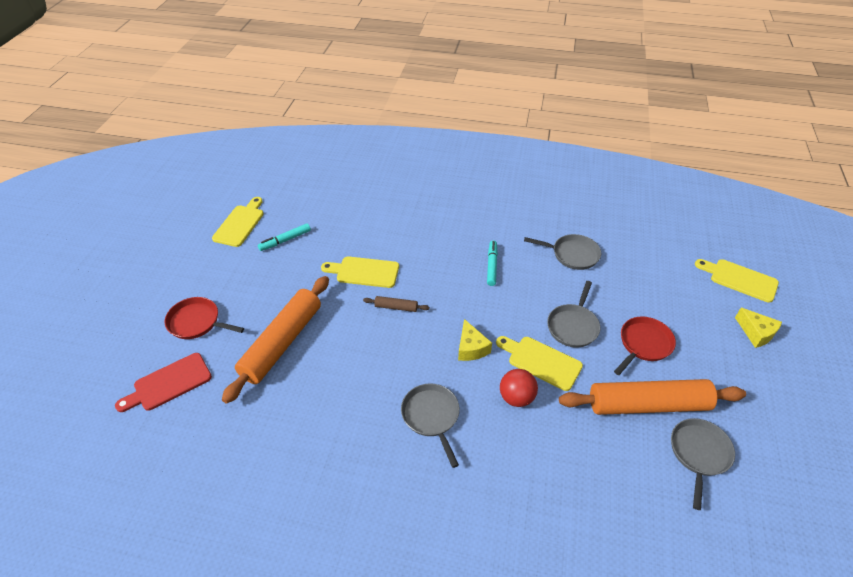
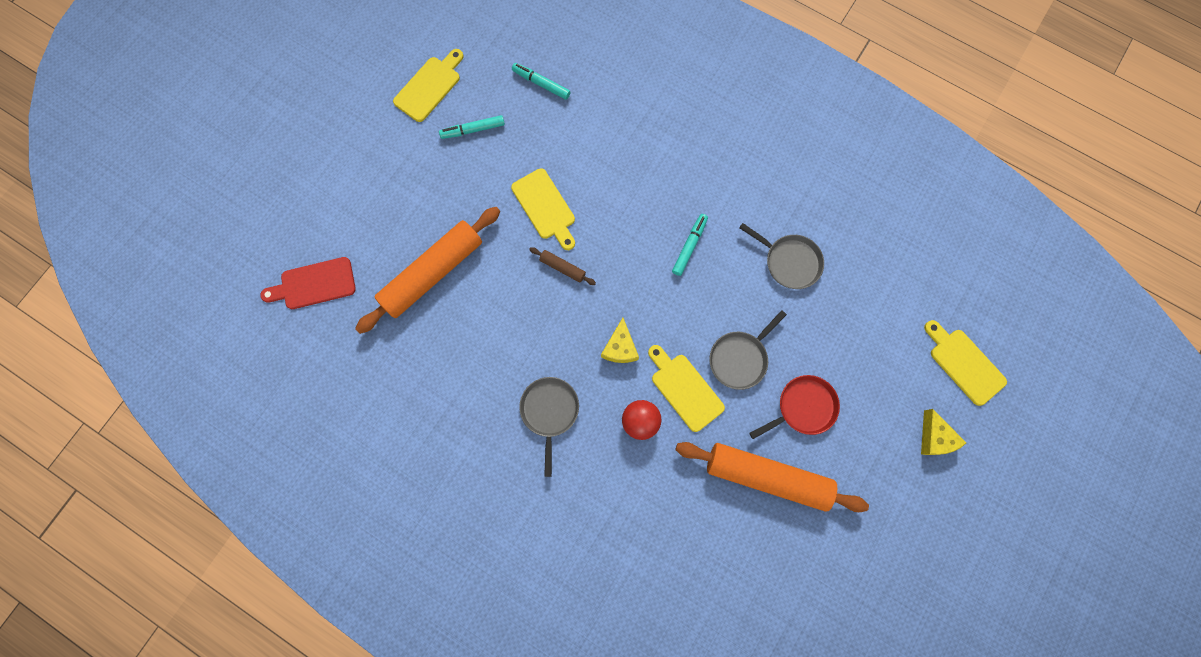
camera: 20 degrees right, 30 degrees up
red pan [165,297,244,339] -> none
yellow cutting board [321,256,399,288] -> yellow cutting board turned 150 degrees counterclockwise [511,168,575,250]
grey pan [671,418,735,510] -> none
none -> turquoise marker [512,63,570,100]

